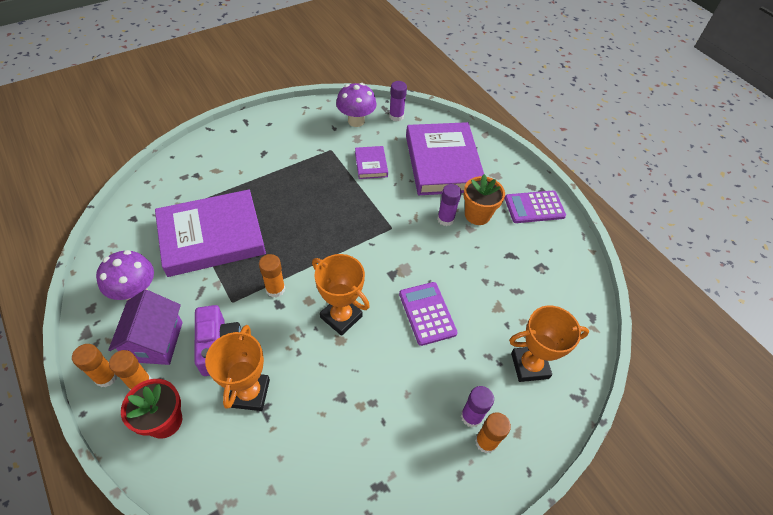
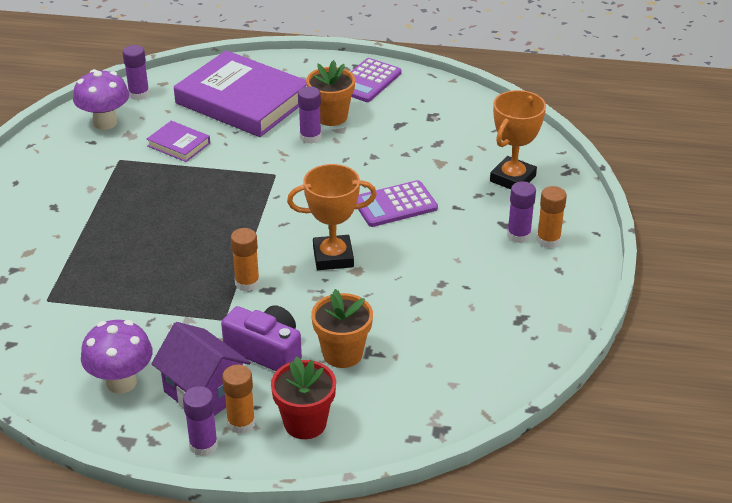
camera: 45 degrees left, 15 degrees down
orange glue stick [72,344,117,387] -> purple glue stick [183,386,218,456]
purple book [155,190,266,277] -> none
orange trophy [205,325,270,411] -> orange flower pot [311,289,373,368]
purple calculator [399,282,458,346] -> purple calculator turned 45 degrees counterclockwise [356,180,438,227]

